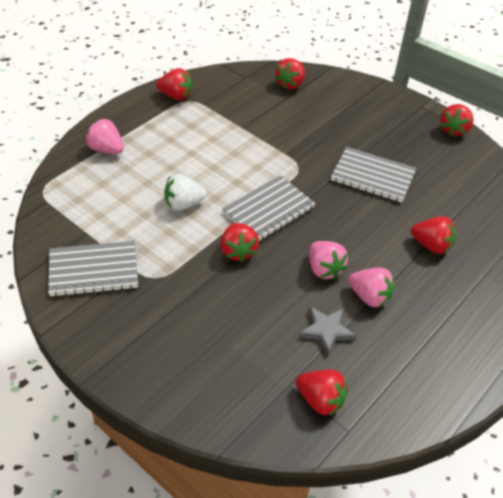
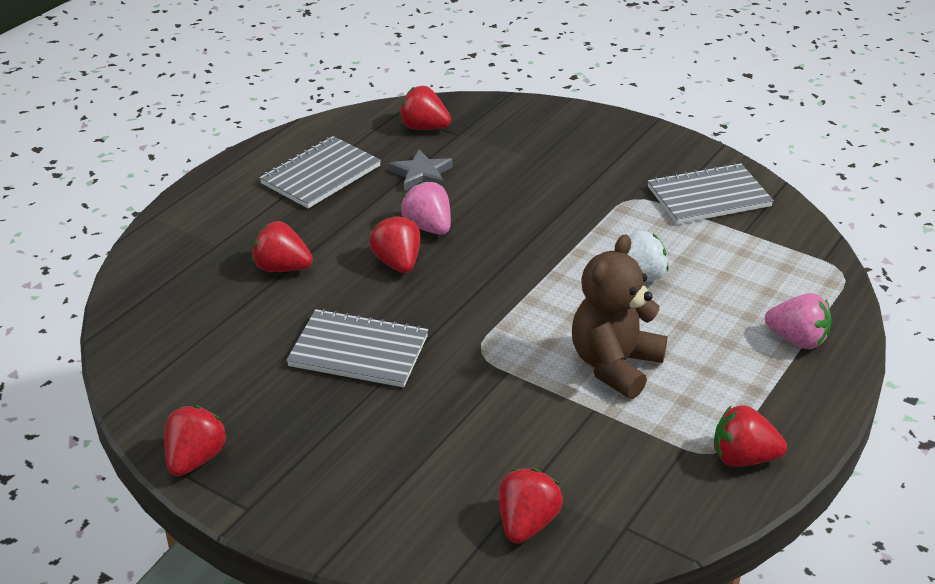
camera: 175 degrees right, 10 degrees down
red strawberry [220,223,259,262] -> red strawberry moved to [369,215,421,273]
grey notebook [222,175,316,241] -> grey notebook moved to [259,136,381,208]
pink strawberry [348,267,395,307] -> none
none -> brown teddy bear [572,234,668,399]

